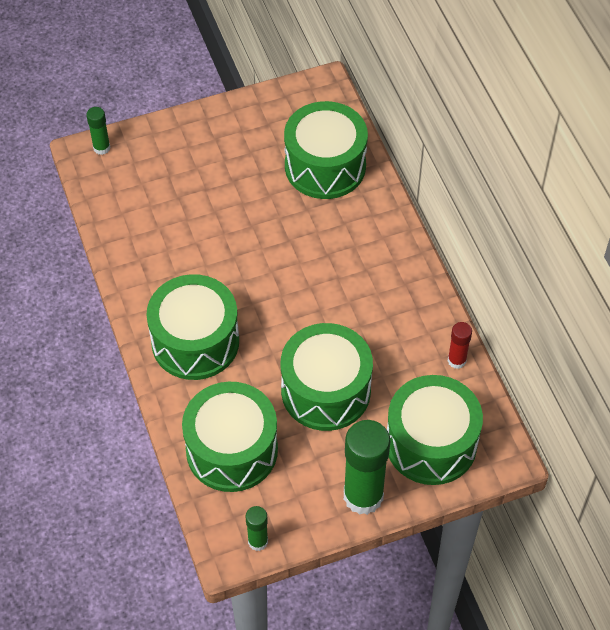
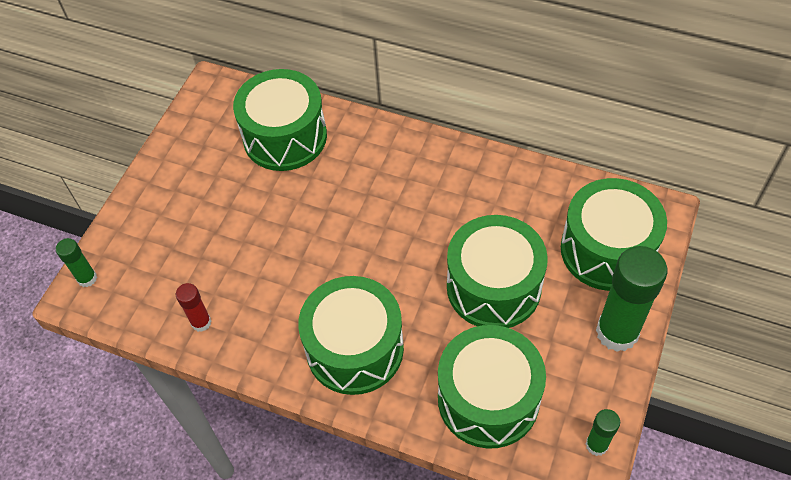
camera: 45 degrees left, 0 degrees up
red glue stick [448,322,472,369] -> red glue stick moved to [176,283,211,332]

